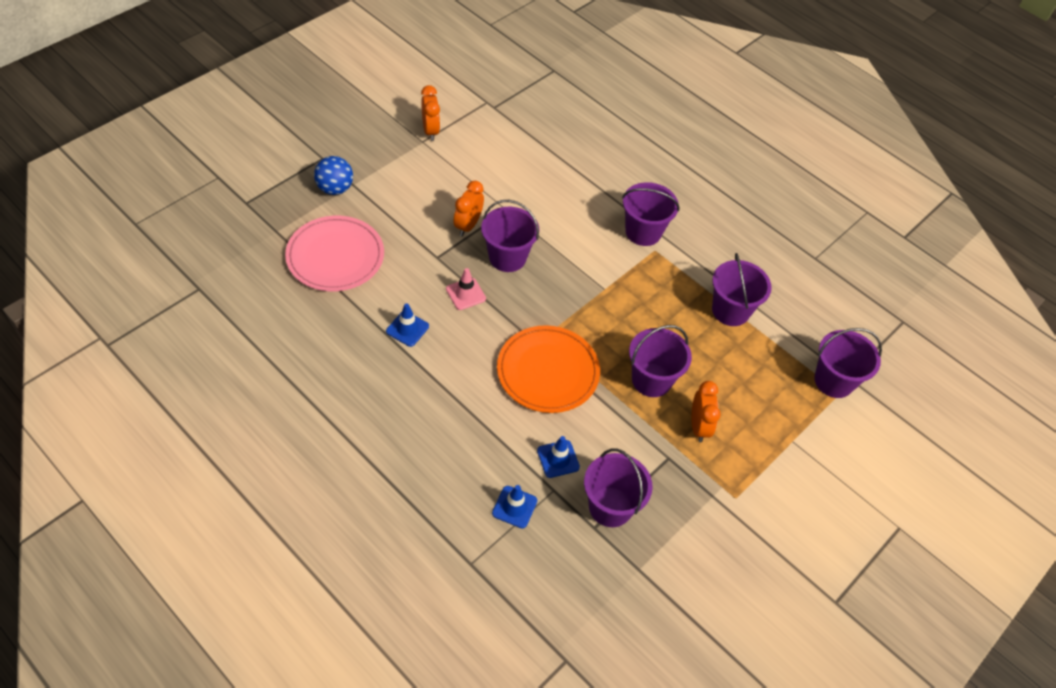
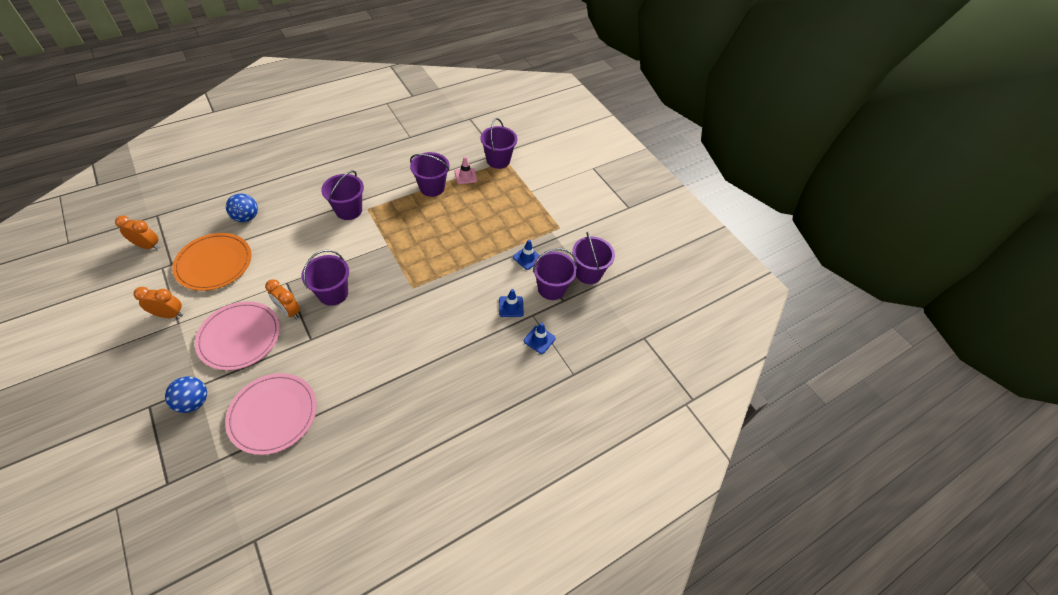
camera: 75 degrees left, 0 degrees up
blue traffic cone [386,303,429,347] -> blue traffic cone moved to [513,239,540,270]
pink traffic cone [446,268,486,310] -> pink traffic cone moved to [455,157,477,184]
orange plate [497,325,600,413] -> orange plate moved to [172,233,252,291]
purple bucket [629,325,692,397] -> purple bucket moved to [572,232,615,284]
orange clock [692,381,721,442] -> orange clock moved to [115,215,159,250]
none -> pink plate [195,301,280,370]
none -> blue ball [226,193,258,222]

